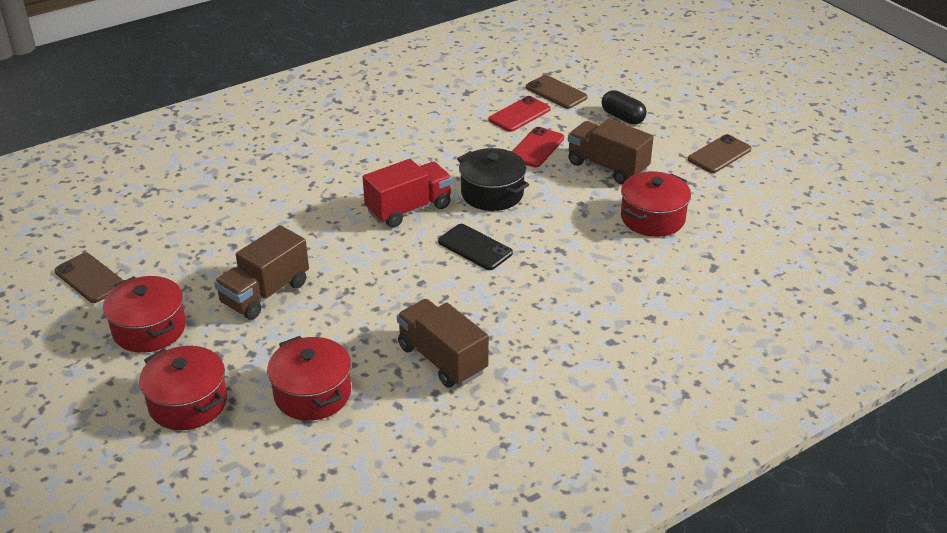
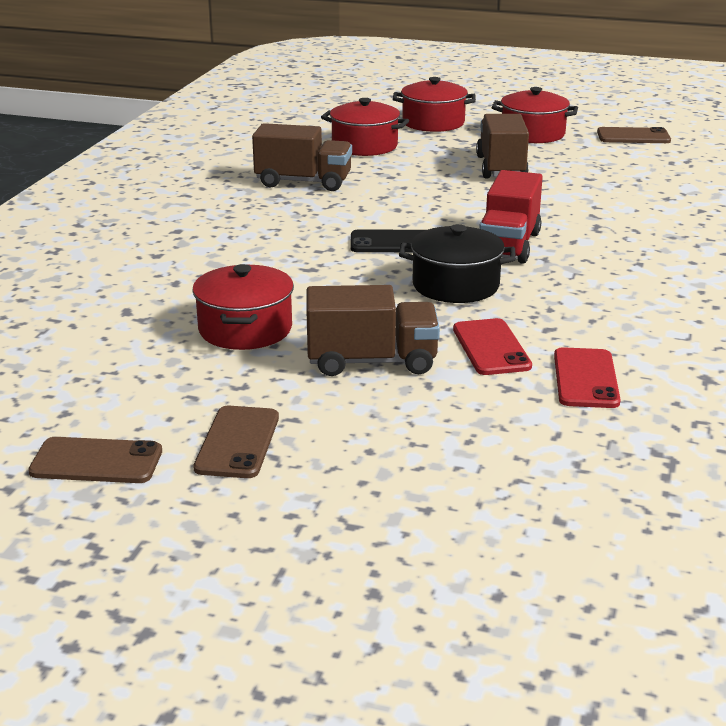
camera: 140 degrees right, 10 degrees down
brown phone [526,75,588,109] -> brown phone moved to [28,437,162,483]
black capsule [602,90,647,125] -> none

